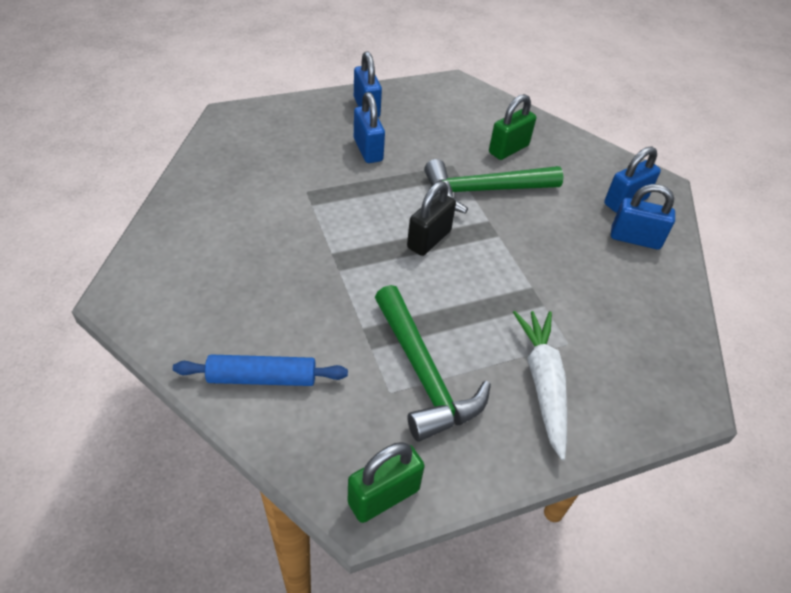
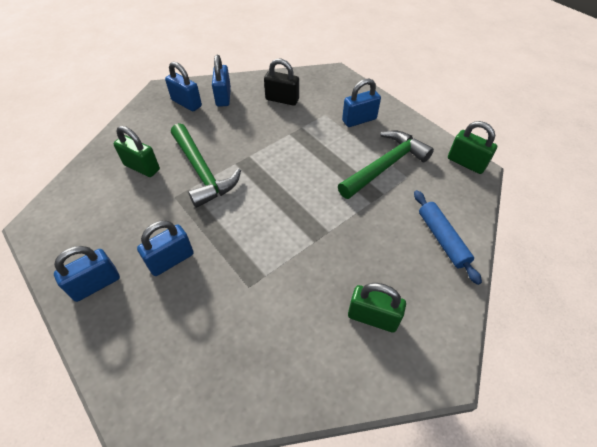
camera: 105 degrees left, 5 degrees up
black padlock [407,181,456,256] -> black padlock moved to [264,59,299,106]
white carrot [513,311,567,460] -> blue padlock [342,78,381,127]
none -> green padlock [348,283,406,333]

